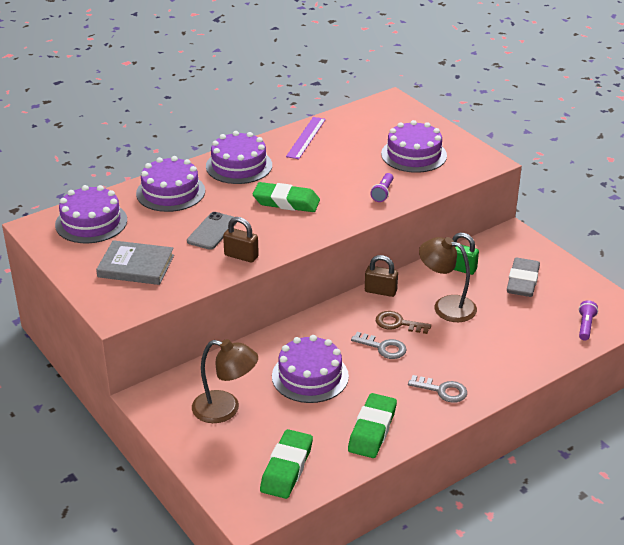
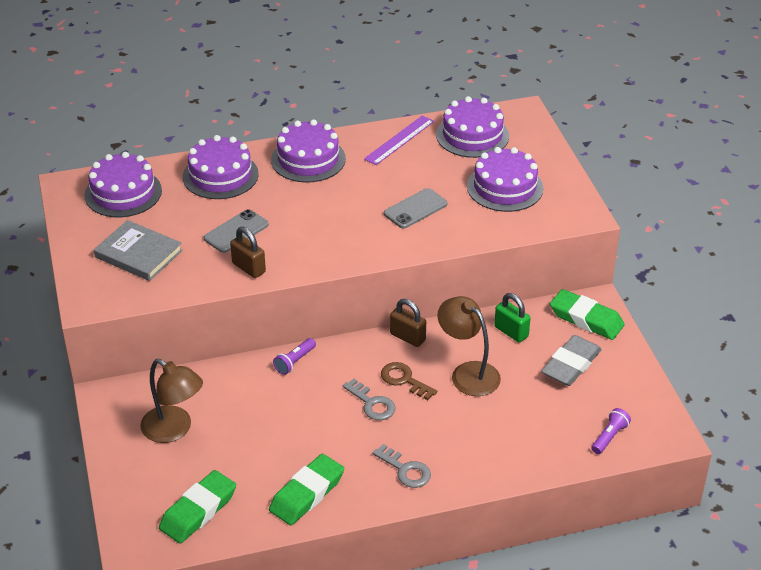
camera: 20 degrees right, 5 degrees up
green eraser [253,182,320,212] -> green eraser moved to [550,289,625,340]
purple cake [272,335,349,403] -> purple cake moved to [436,96,509,158]
purple flashlight [370,173,393,202] -> purple flashlight moved to [273,338,316,375]
none -> grey phone [384,188,448,229]

